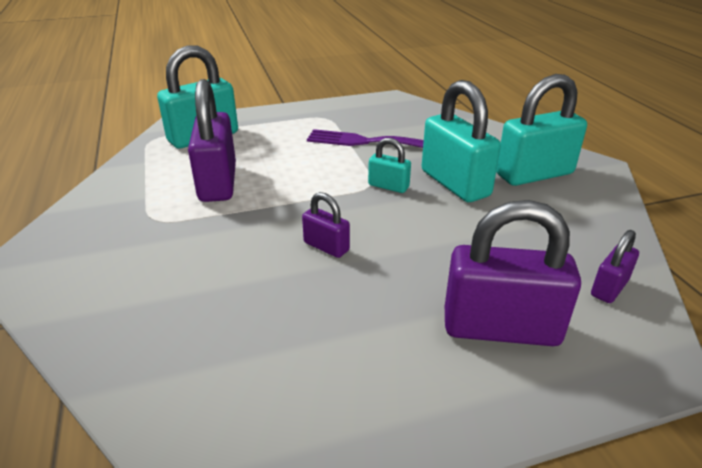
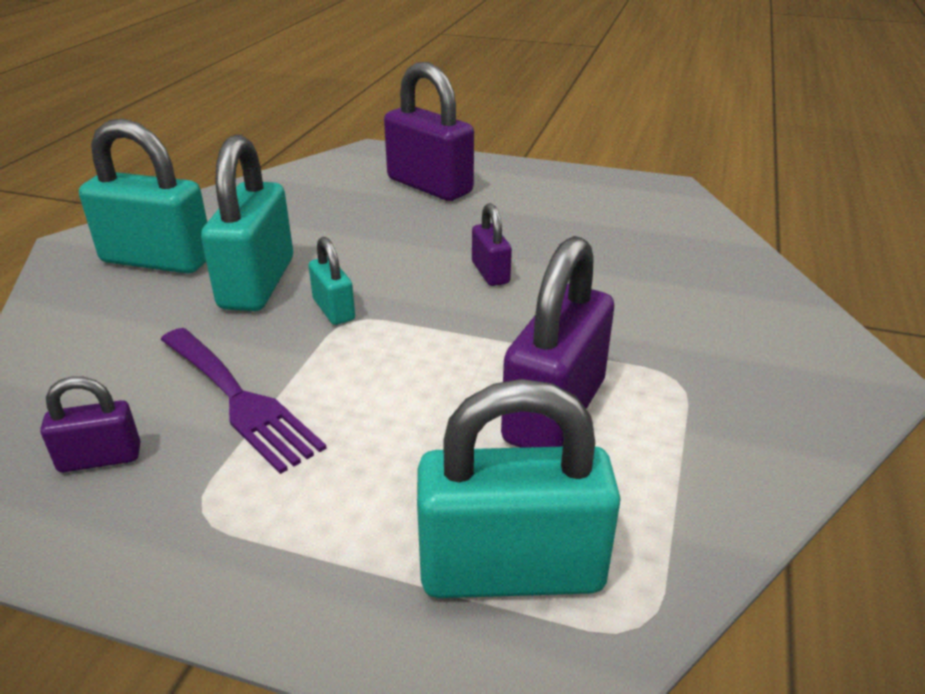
camera: 145 degrees left, 0 degrees up
purple padlock [591,230,639,303] -> purple padlock moved to [40,376,140,472]

